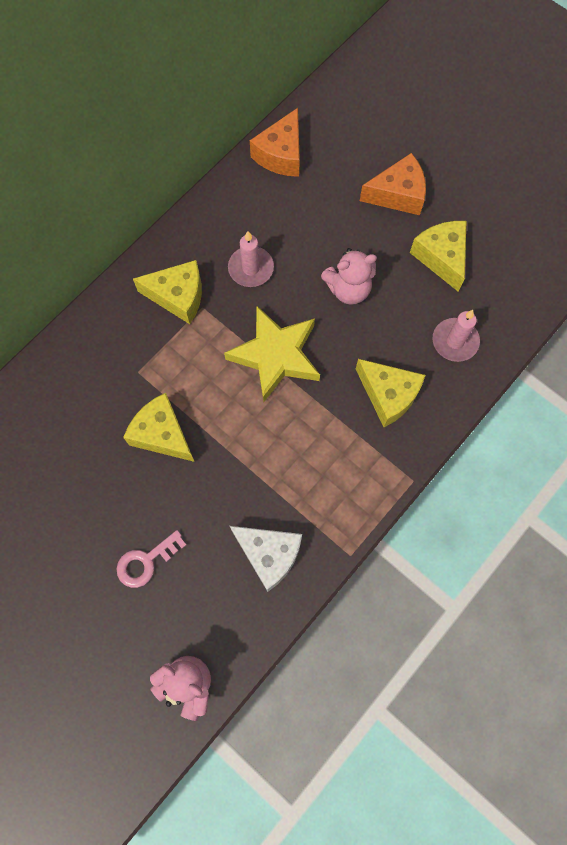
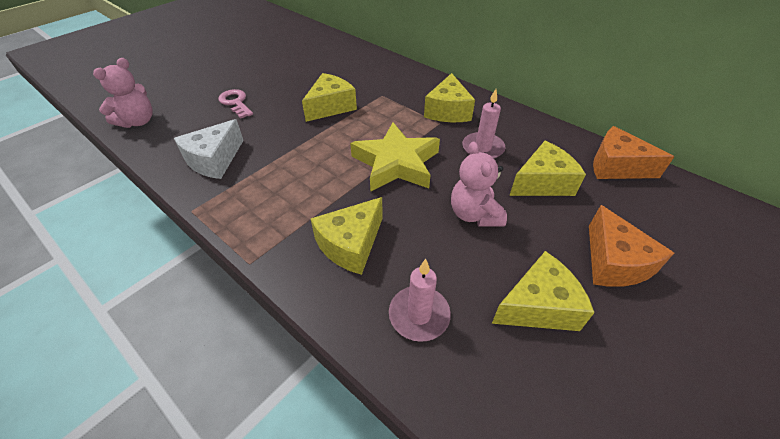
camera: 90 degrees right, 25 degrees down
none -> yellow cheese [509,141,586,196]

